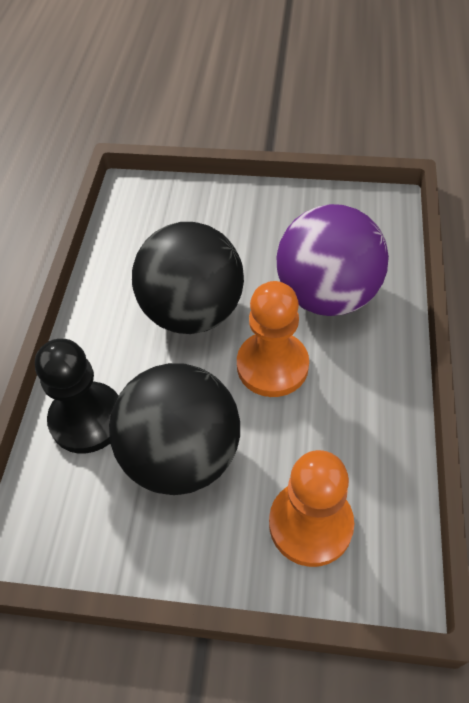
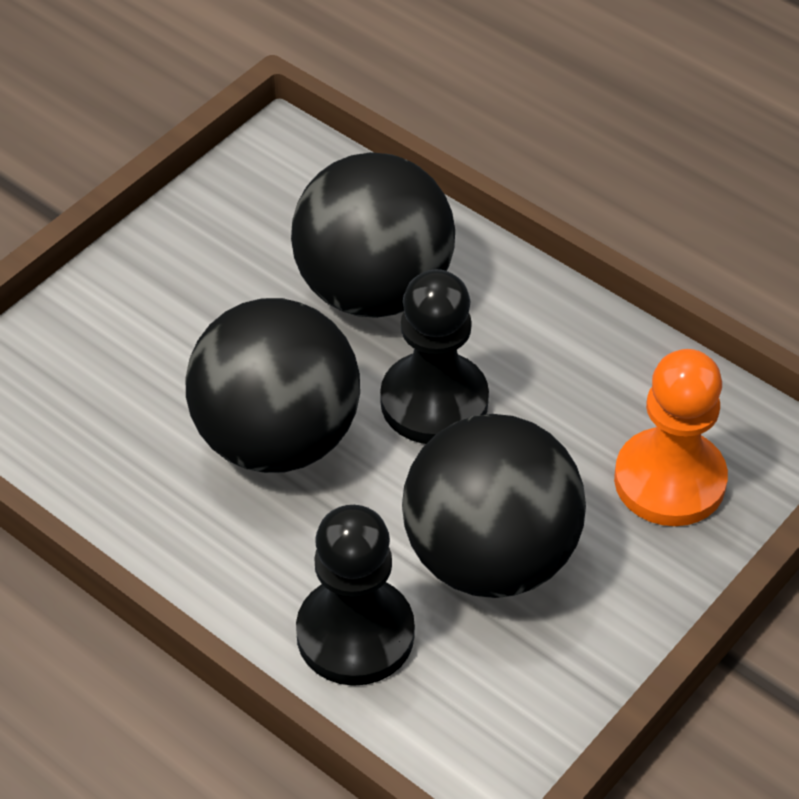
camera: 60 degrees left, 5 degrees down
orange pawn [237,281,309,397] -> black pawn [380,269,489,444]
purple ball [277,204,389,316] -> black ball [291,152,455,318]

